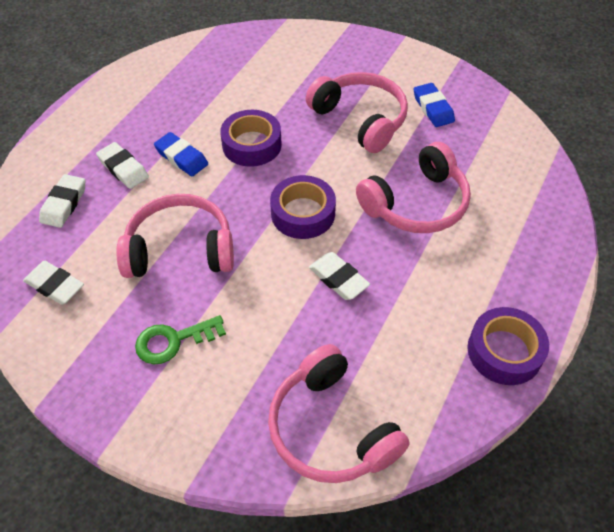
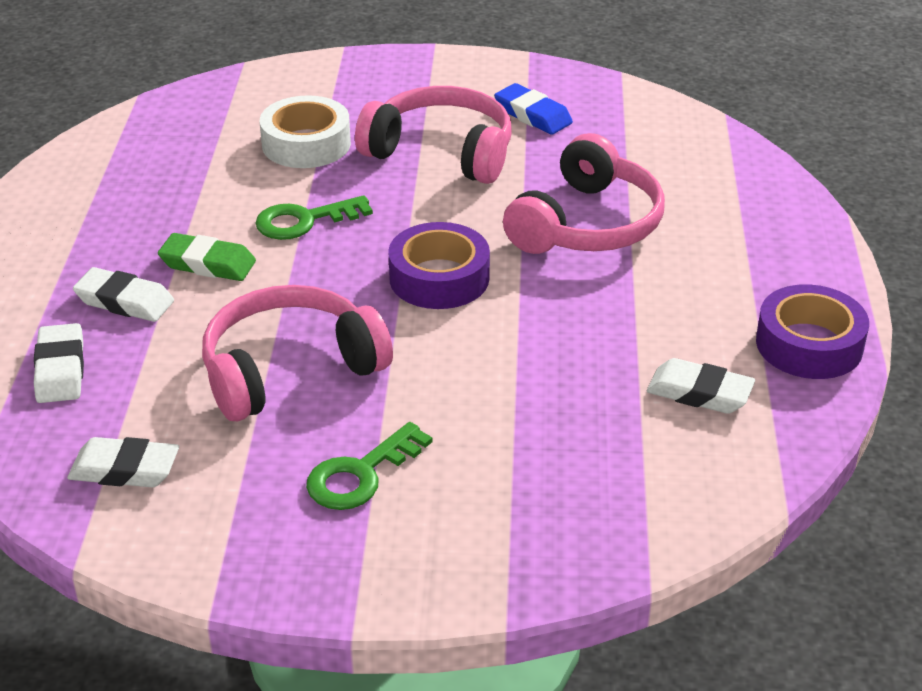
camera: 25 degrees left, 15 degrees down
blue eraser [154,132,208,176] -> green eraser [158,233,256,281]
purple tape [220,110,282,167] -> green key [255,195,373,240]
pink headphones [268,344,410,483] -> none
white eraser [309,252,370,300] -> white eraser moved to [647,358,755,414]
none -> white tape [260,95,351,168]

